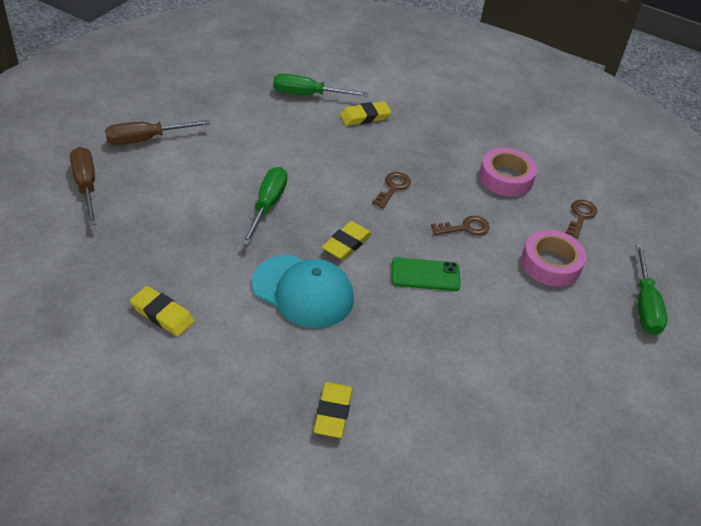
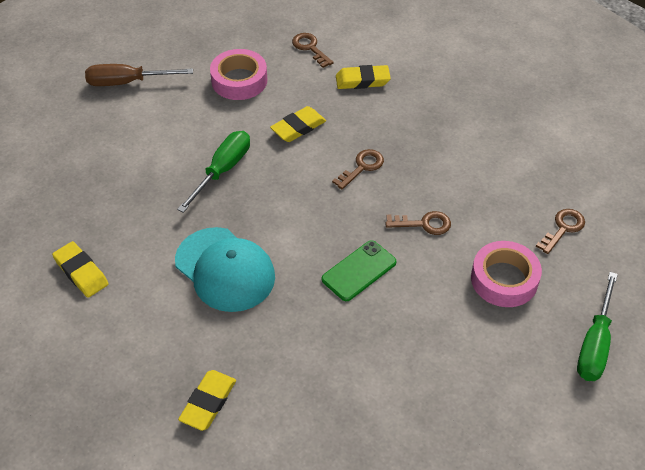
camera: 20 degrees right, 5 degrees up
brown screwdriver [70,147,97,226] -> none
green screwdriver [273,74,368,97] -> brown key [292,33,334,68]
yellow eraser [322,221,372,260] -> yellow eraser moved to [270,106,326,142]
green phone [392,257,460,291] -> green phone turned 60 degrees counterclockwise [322,240,396,301]
pink tape [479,148,537,196] -> pink tape moved to [210,49,267,100]

